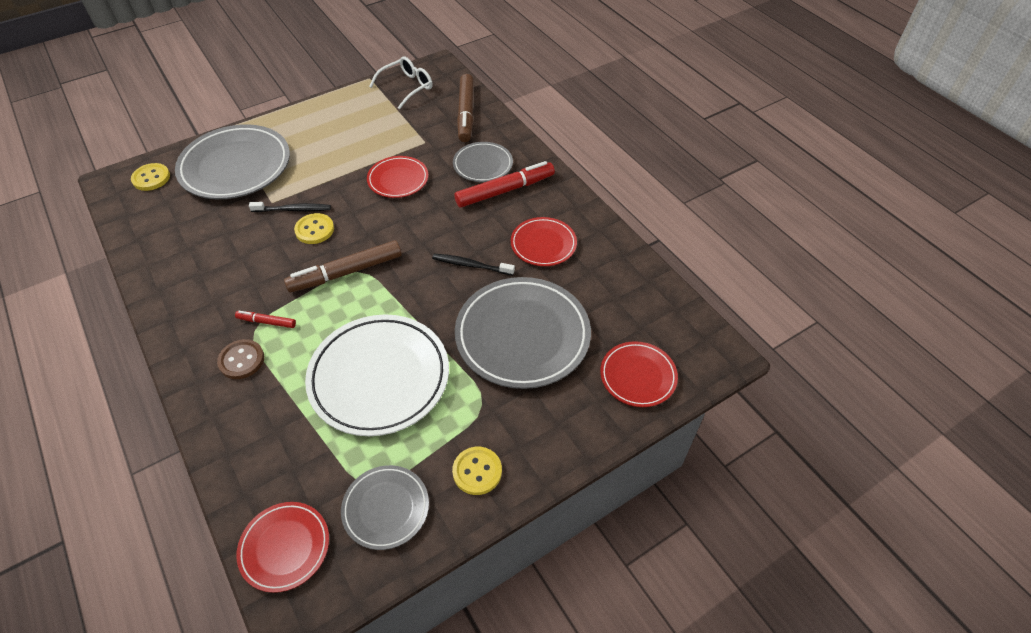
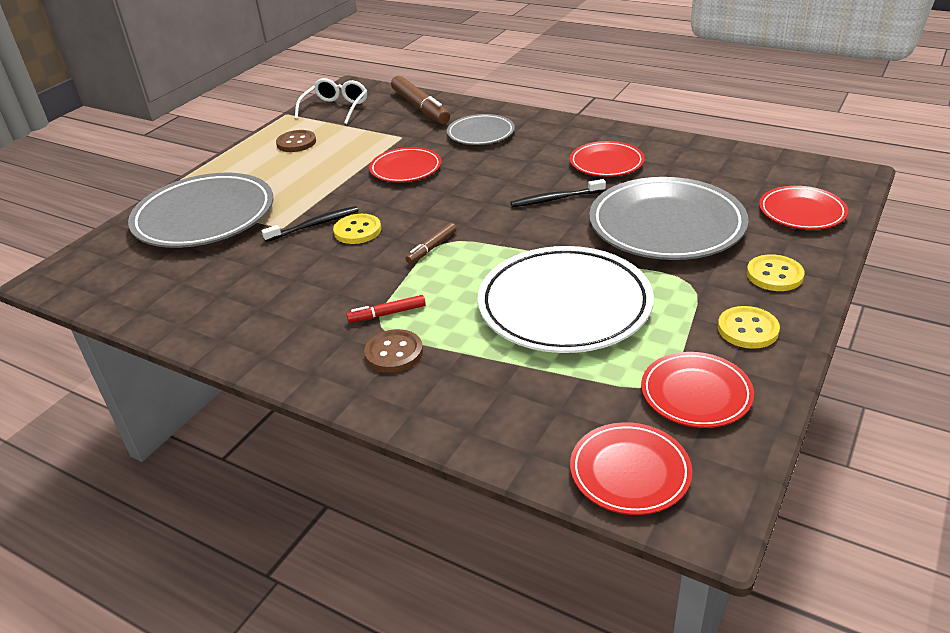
camera: 25 degrees left, 15 degrees down
yellow button [131,163,170,191] -> yellow button moved to [747,254,805,291]
brown marker [284,240,402,293] -> brown marker [405,223,457,264], size x0.50
grey plate [341,465,429,550] -> red plate [641,352,754,428]
red marker [455,161,555,208] -> none
none -> brown button [276,130,316,152]

